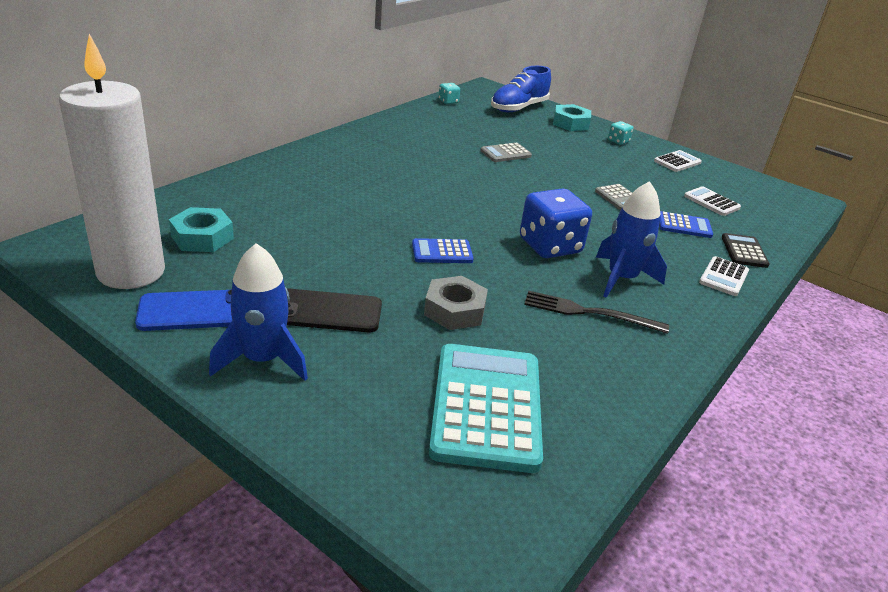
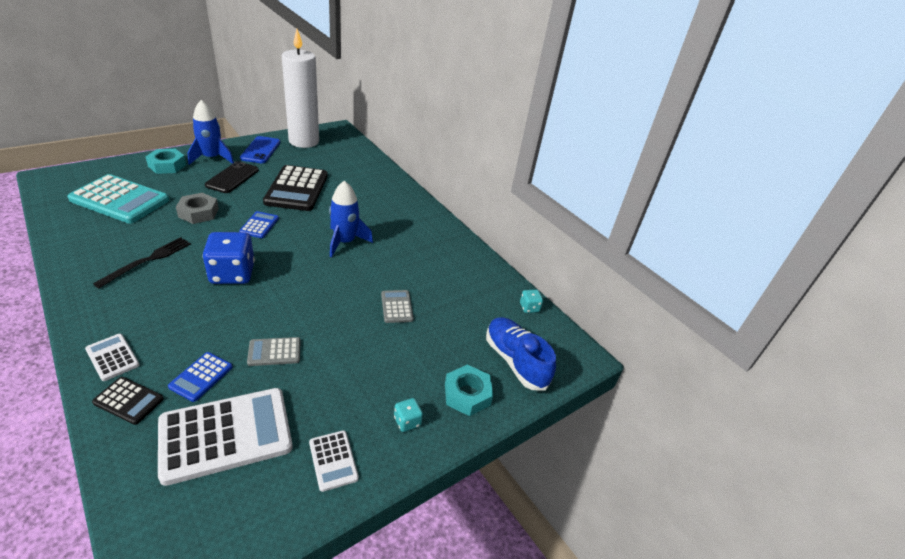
camera: 105 degrees right, 5 degrees up
turquoise nut [169,207,234,252] -> turquoise nut moved to [146,149,186,174]
blue rocket [596,181,667,298] -> blue rocket moved to [329,181,373,257]
white calculator [684,186,741,216] -> white calculator [158,388,293,486], size x2.08
none -> black calculator [263,165,328,211]

